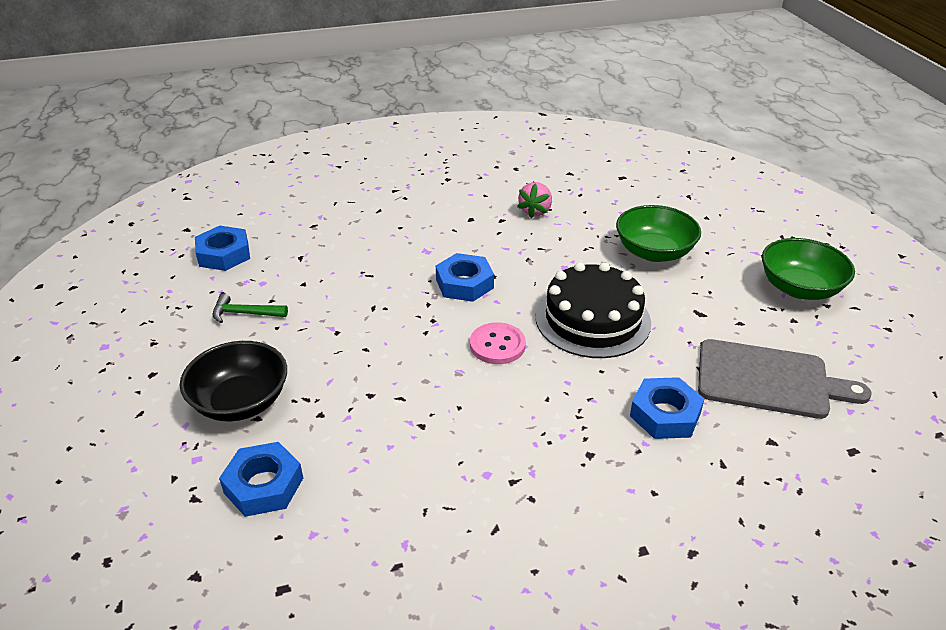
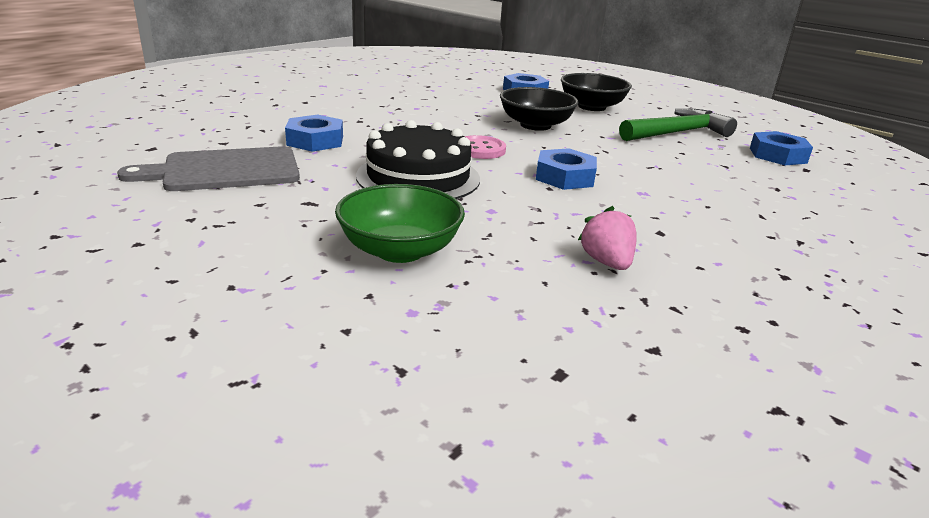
camera: 145 degrees right, 10 degrees down
green hammer [213,293,288,323] -> green hammer [619,109,737,141], size x1.96
green bowl [762,238,855,300] -> none
none -> black bowl [500,87,578,131]

